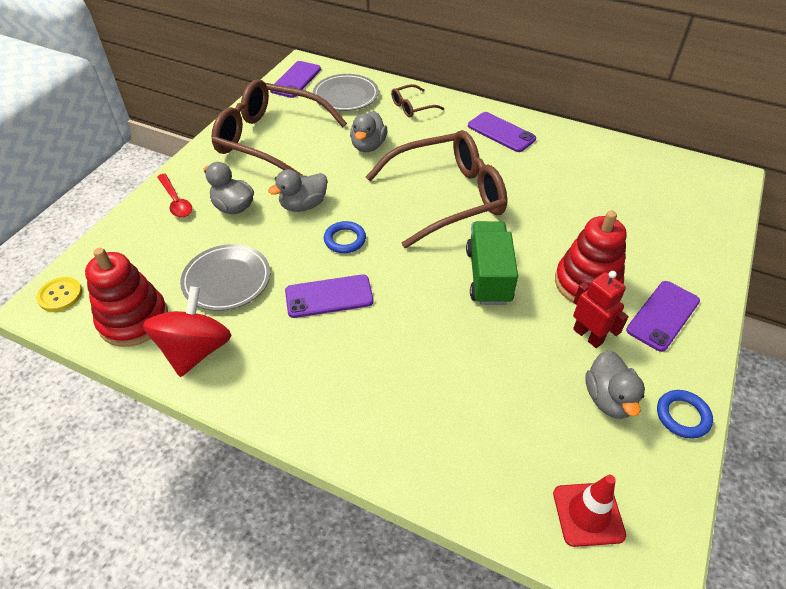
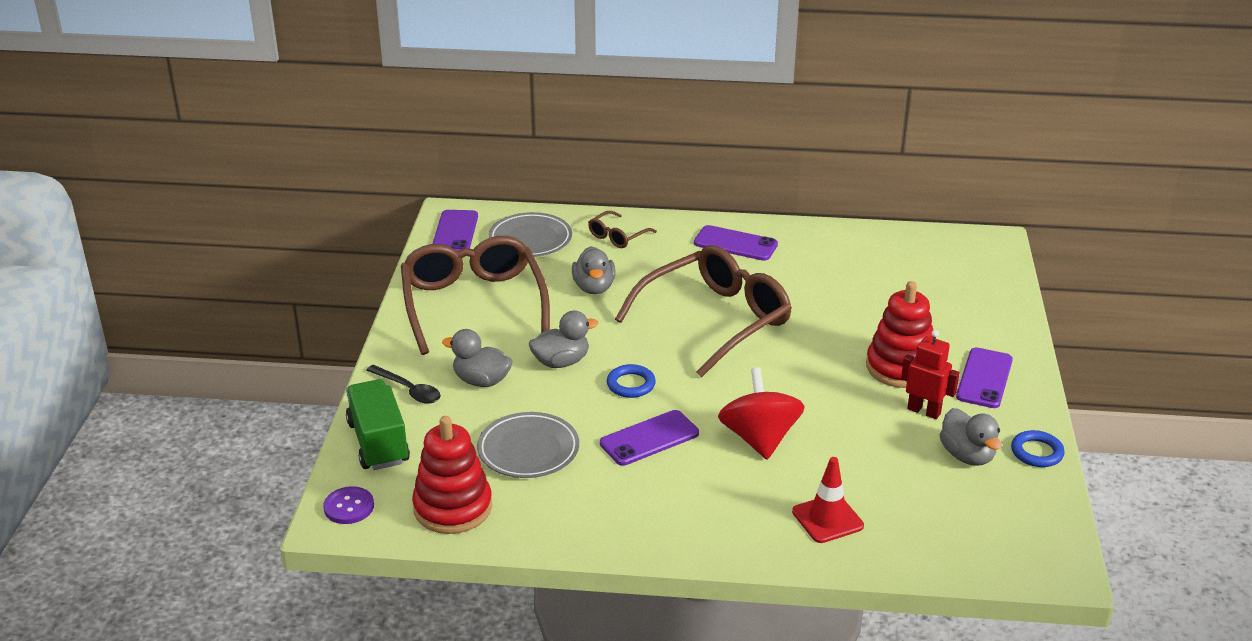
camera: 20 degrees left, 15 degrees down
yellow button [36,277,82,312] -> purple button [323,486,374,524]
red spinning top [143,286,232,377] -> red spinning top moved to [718,367,805,460]
red spoon [157,174,192,218] -> black spoon [366,365,441,404]
brown glasses [212,79,347,175] -> brown glasses turned 75 degrees clockwise [401,236,550,355]
grey duck [268,170,327,212] -> grey duck turned 150 degrees counterclockwise [529,311,598,368]
green truck [466,221,518,305] -> green truck moved to [346,379,410,470]
red traffic cone [553,475,626,547] -> red traffic cone moved to [792,457,864,543]

